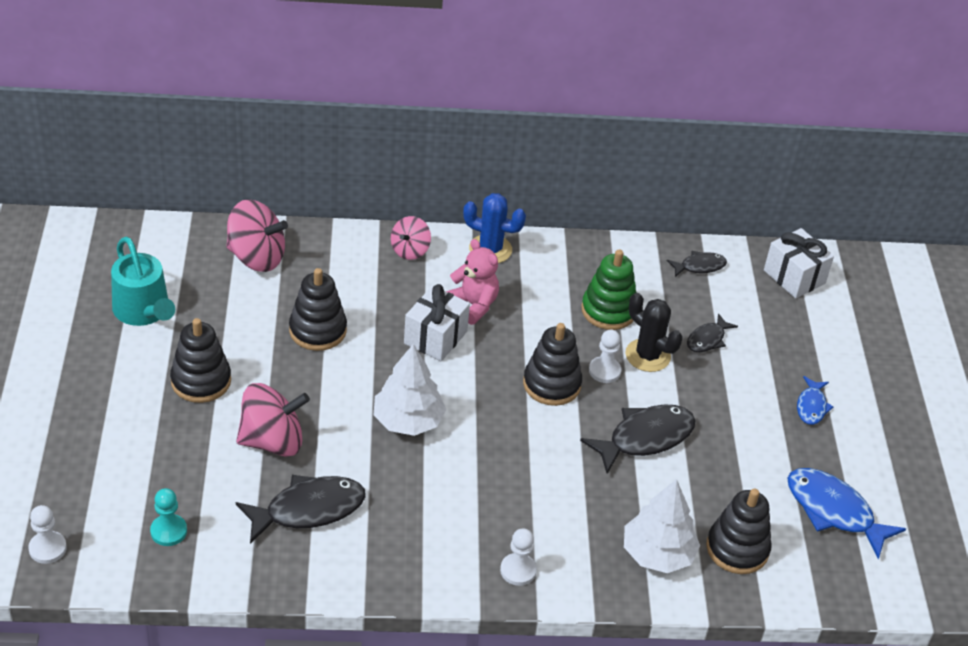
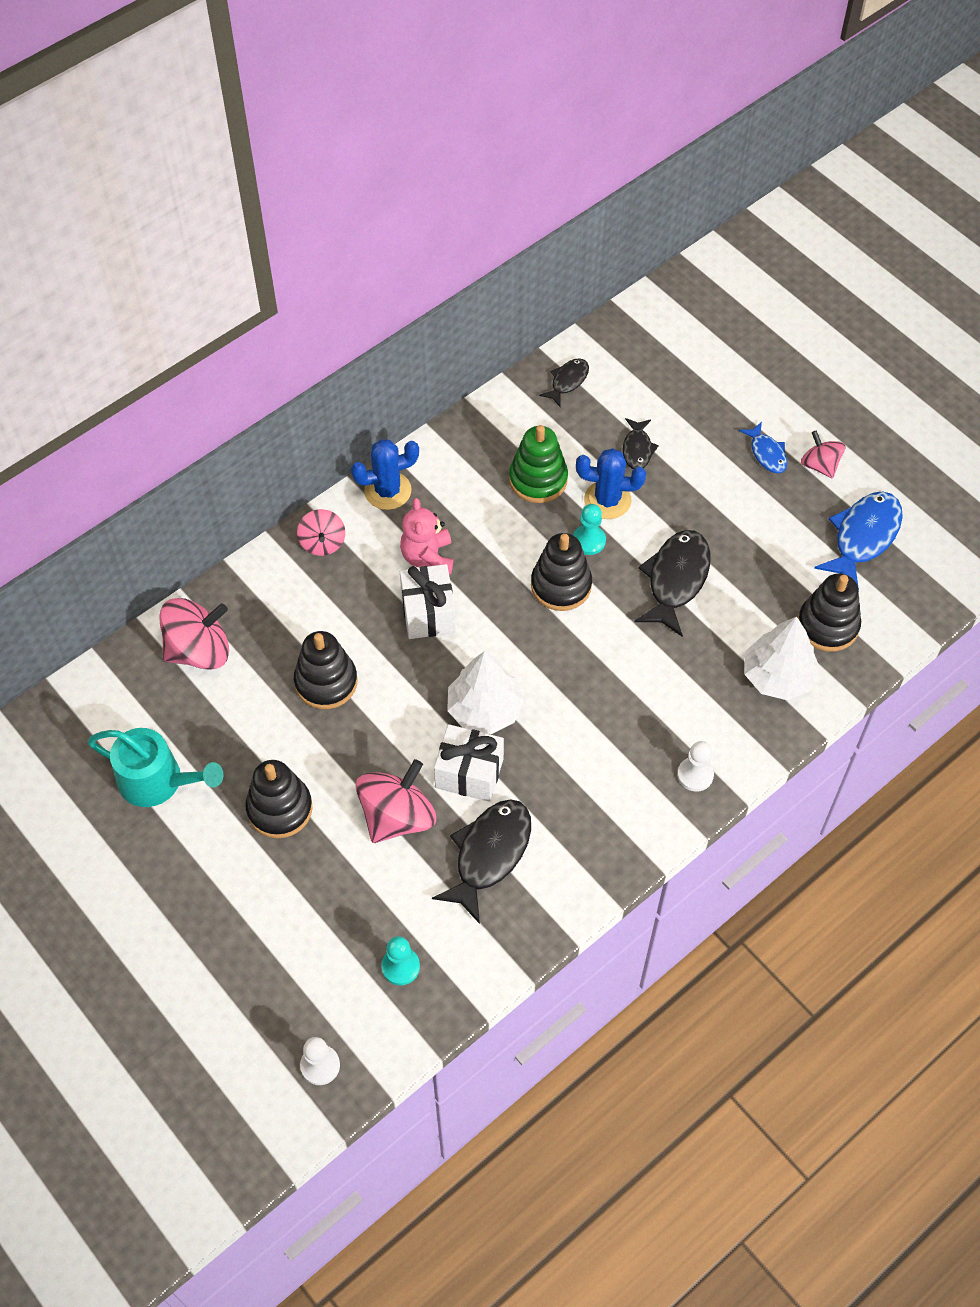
camera: 35 degrees left, 15 degrees up
pink teddy bear [446,239,499,325] -> pink teddy bear turned 105 degrees counterclockwise [400,498,453,575]
white pawn [589,330,621,383] -> turquoise pawn [573,504,606,555]
black cactus [626,293,683,372] -> blue cactus [576,448,646,519]
white gift [764,228,834,299] -> white gift moved to [434,724,504,802]
blue fish [787,468,906,559] -> blue fish turned 120 degrees clockwise [814,491,903,590]
none -> pink spinning top [801,430,845,479]

